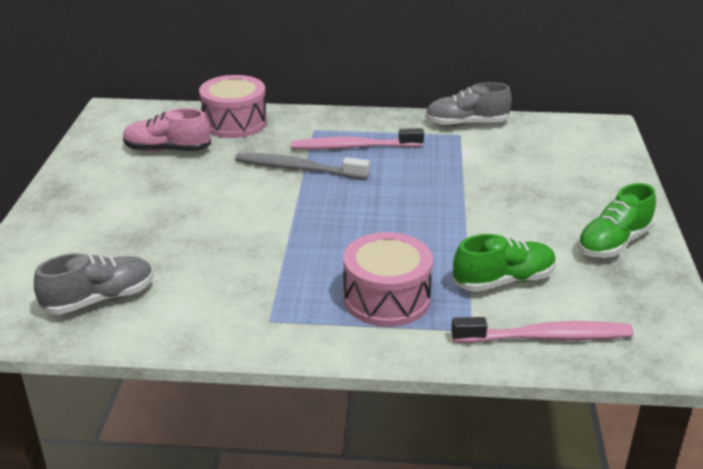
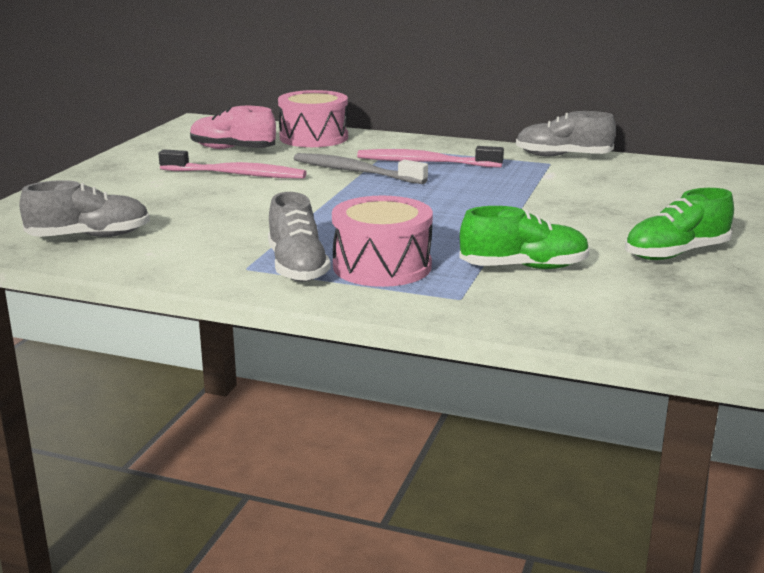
camera: 15 degrees right, 10 degrees down
pink toothbrush [451,317,633,343] -> pink toothbrush moved to [159,149,307,179]
none -> grey shoe [268,192,331,282]

